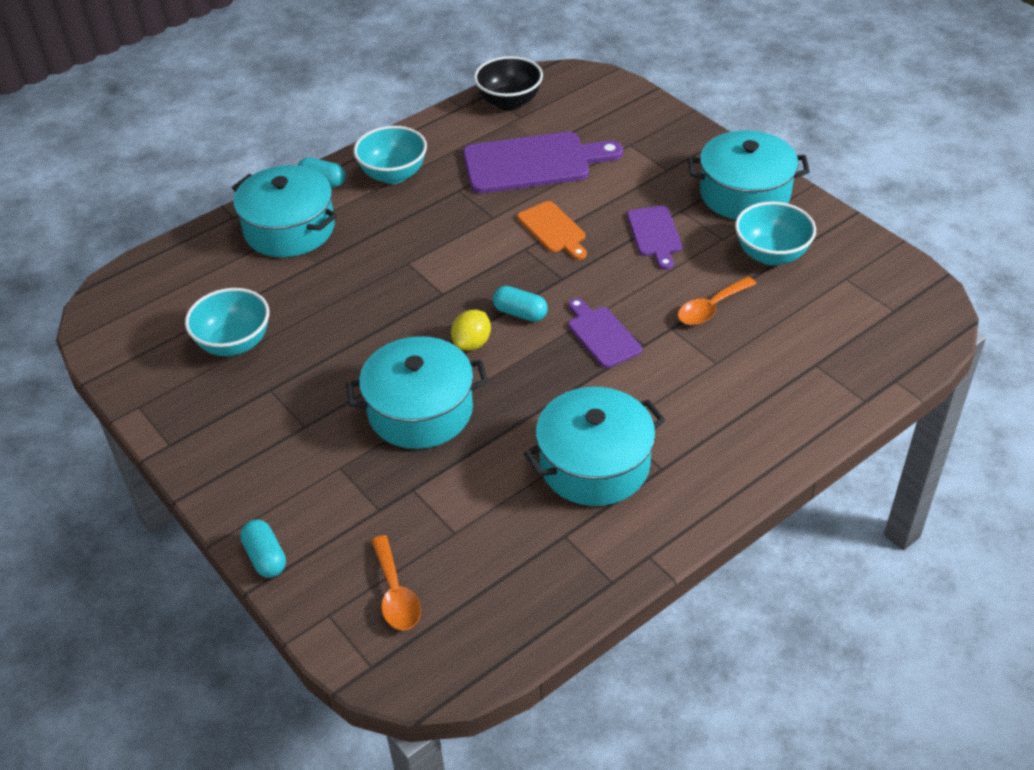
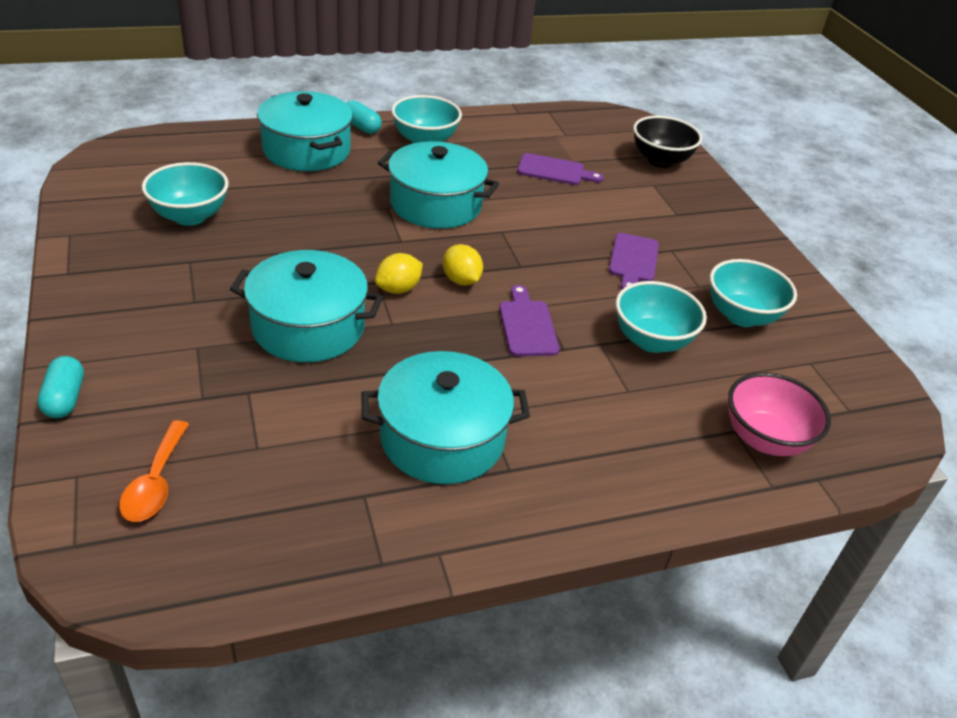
camera: 15 degrees right, 5 degrees down
purple cutting board [463,132,623,193] -> purple cutting board [517,153,604,185], size x0.55
black bowl [474,56,543,111] -> black bowl moved to [633,116,702,168]
turquoise capsule [493,286,548,322] -> yellow lemon [443,244,483,286]
orange cutting board [517,201,587,260] -> none
orange spoon [678,277,757,325] -> turquoise bowl [615,281,707,353]
turquoise pot [688,130,810,220] -> turquoise pot moved to [378,141,499,229]
none -> pink bowl [728,372,831,456]

